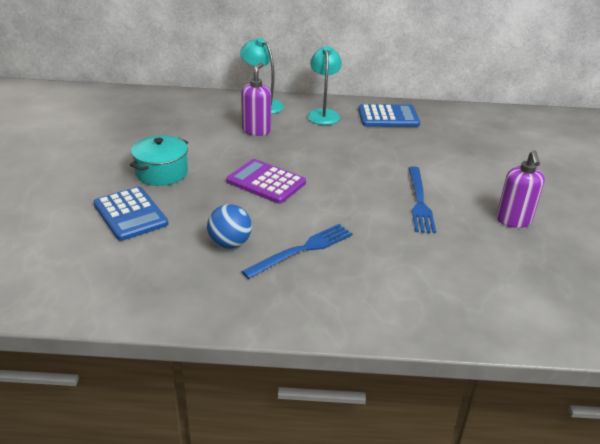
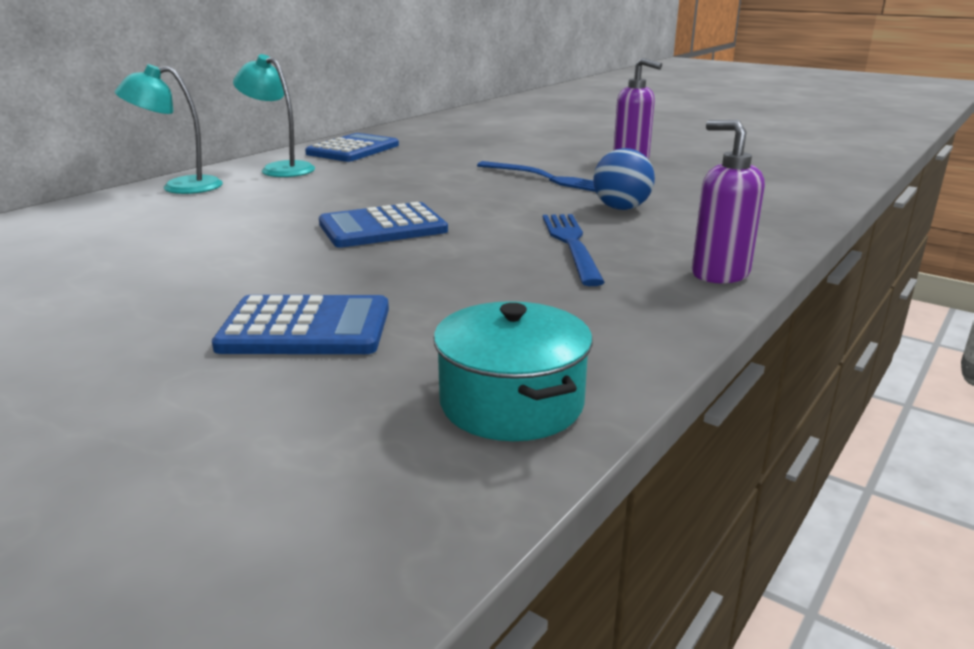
camera: 55 degrees left, 10 degrees down
turquoise pot [130,135,188,186] -> turquoise pot moved to [433,301,593,441]
blue ball [207,204,252,249] -> blue ball moved to [593,148,655,210]
purple calculator [226,159,306,204] -> blue calculator [319,202,448,248]
purple soap dispenser [241,63,271,136] -> purple soap dispenser moved to [692,120,765,283]

